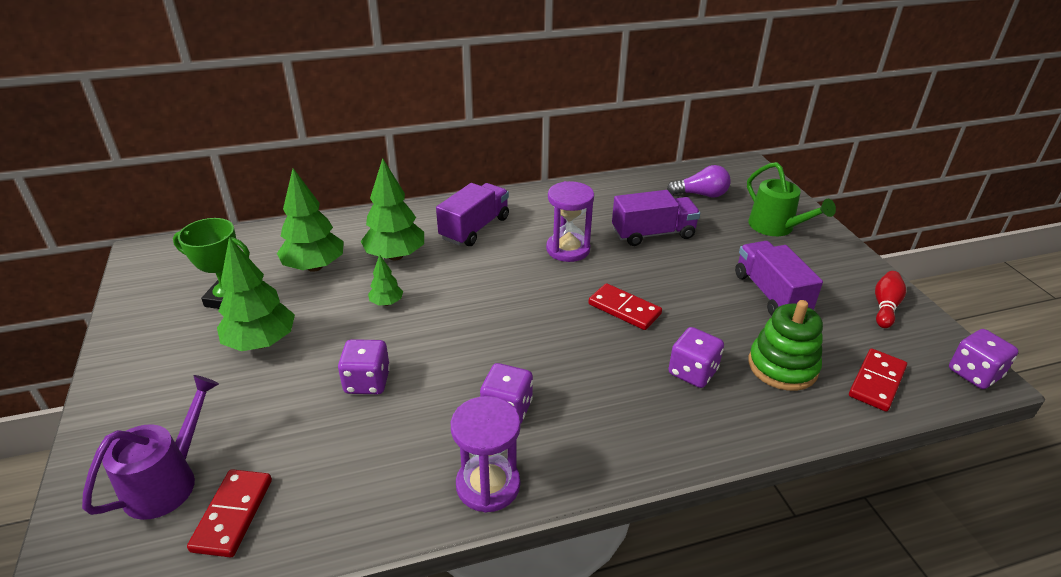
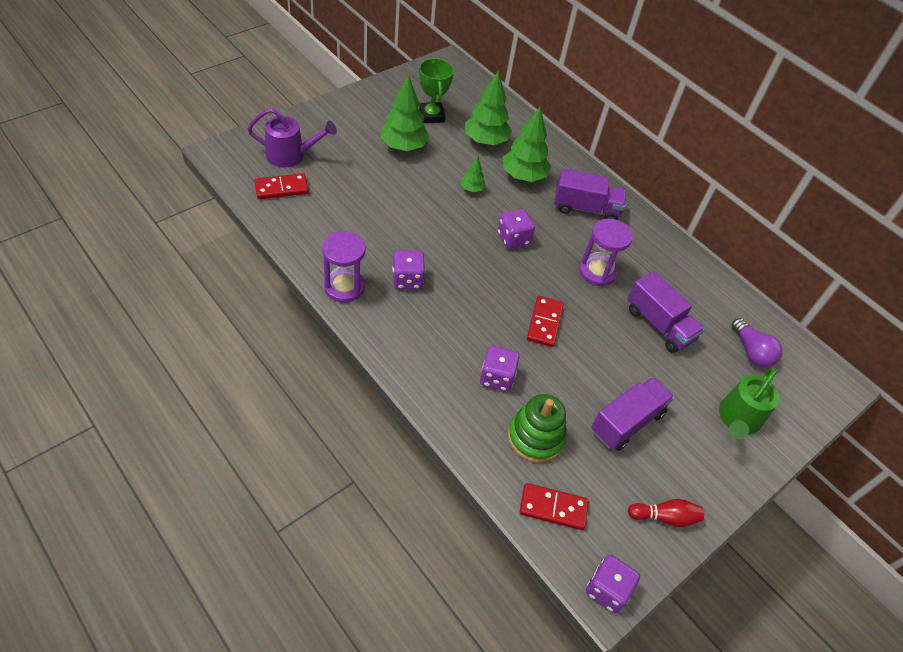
camera: 60 degrees right, 15 degrees up
purple dice [338,339,390,394] -> purple dice moved to [498,209,535,249]

